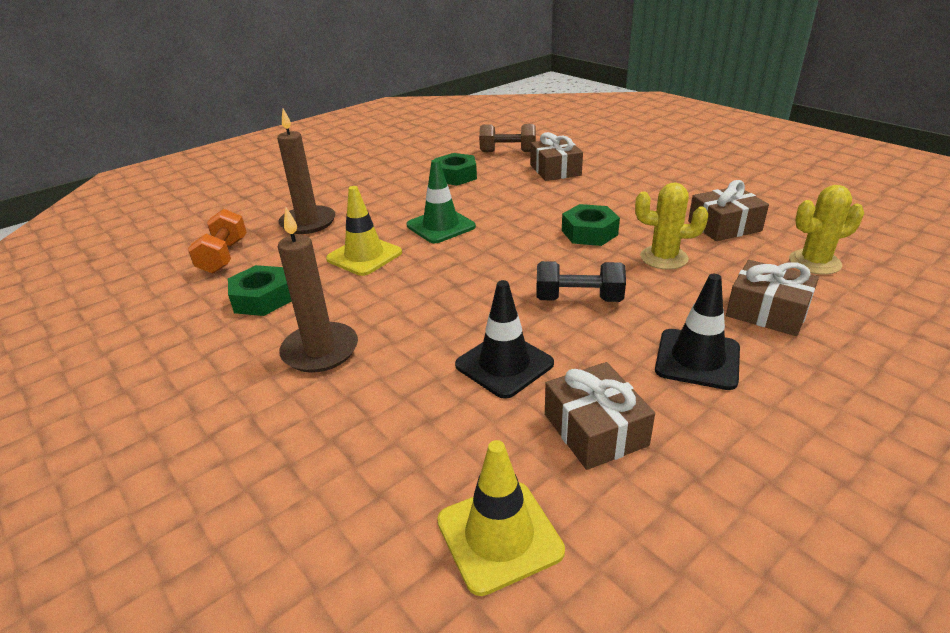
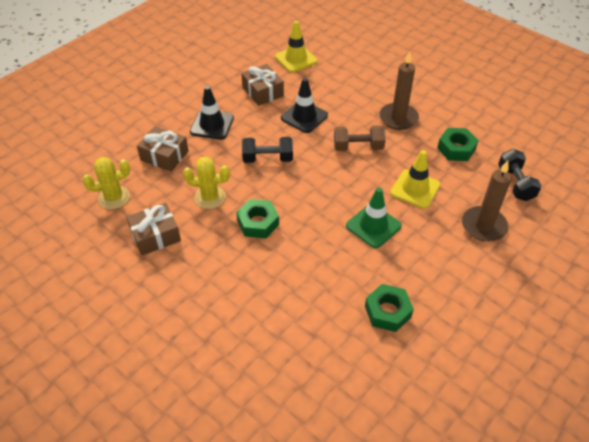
camera: 170 degrees right, 15 degrees up
orange dumbbell [188,209,247,274] -> black dumbbell [498,149,542,201]
brown dumbbell [479,124,536,152] -> brown dumbbell moved to [334,125,386,151]
brown gift [530,132,583,181] -> none

